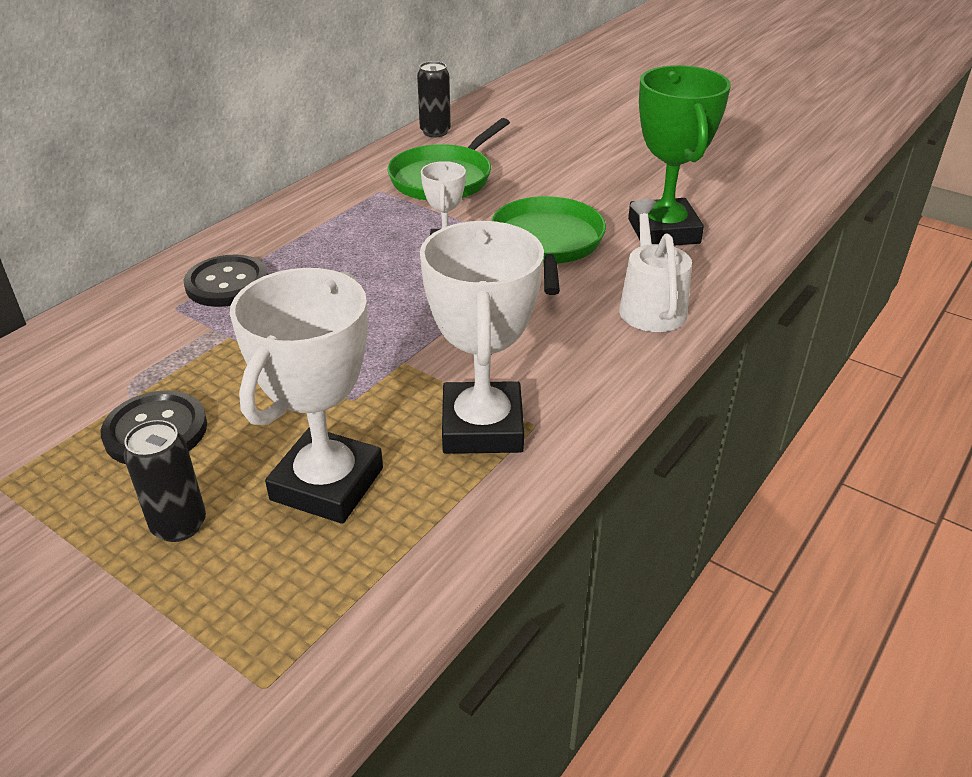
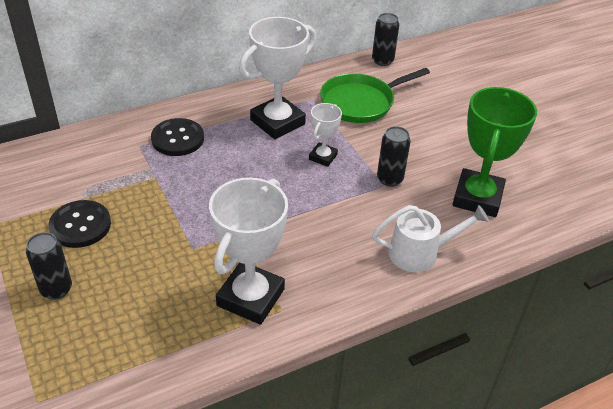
camera: 25 degrees right, 5 degrees up
white trophy [230,268,383,524] -> white trophy moved to [239,17,316,139]
green pan [491,196,606,295] -> black can [377,126,411,187]
white watering can [619,199,692,332] -> white watering can turned 60 degrees clockwise [372,205,489,272]

